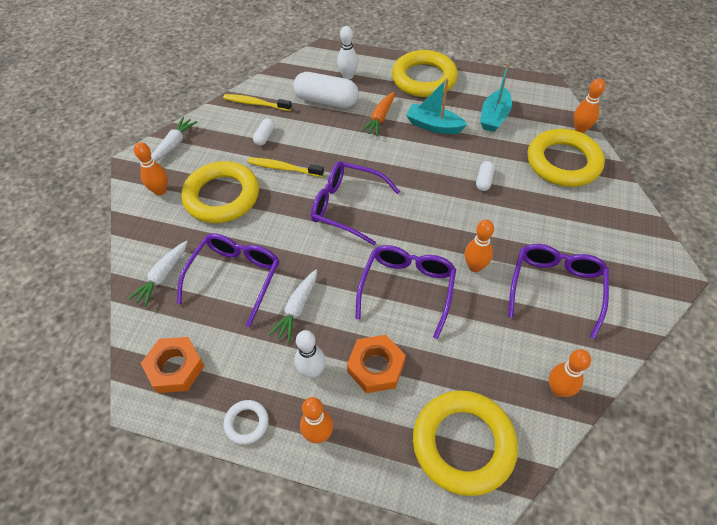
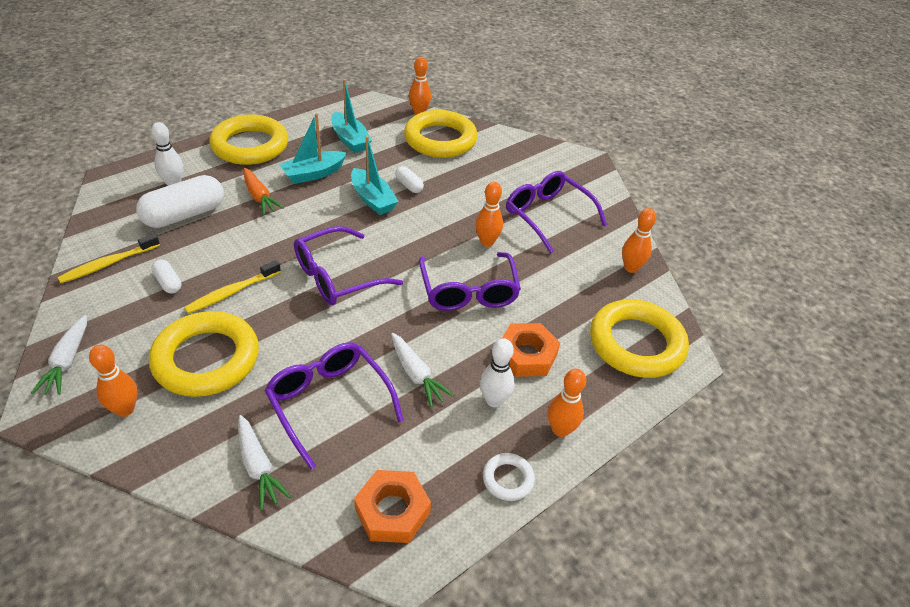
camera: 60 degrees left, 10 degrees down
white carrot [151,117,197,161] -> white carrot turned 150 degrees counterclockwise [31,315,87,395]
purple glasses [355,245,456,339] -> purple glasses turned 150 degrees counterclockwise [419,252,521,311]
none -> turquoise boat [351,136,399,215]

